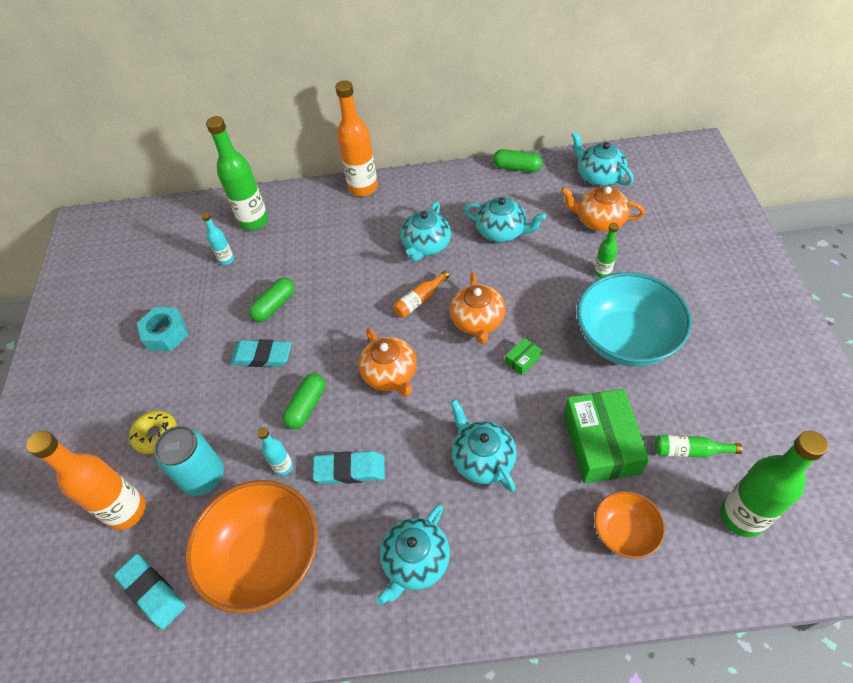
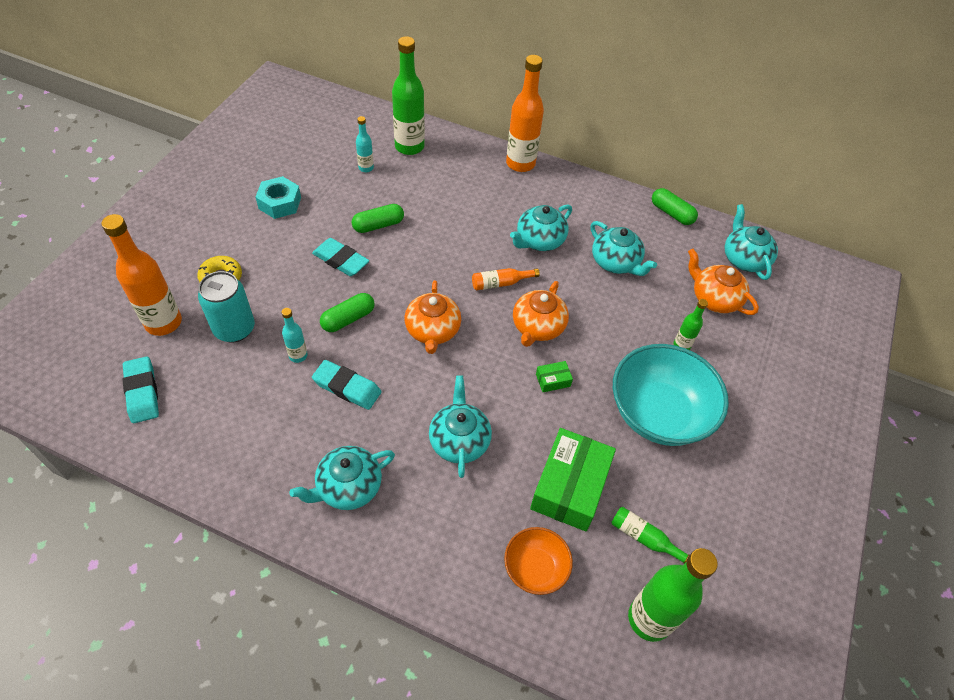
camera: 20 degrees right, 0 degrees up
orange bowl [185,480,318,614] -> none

